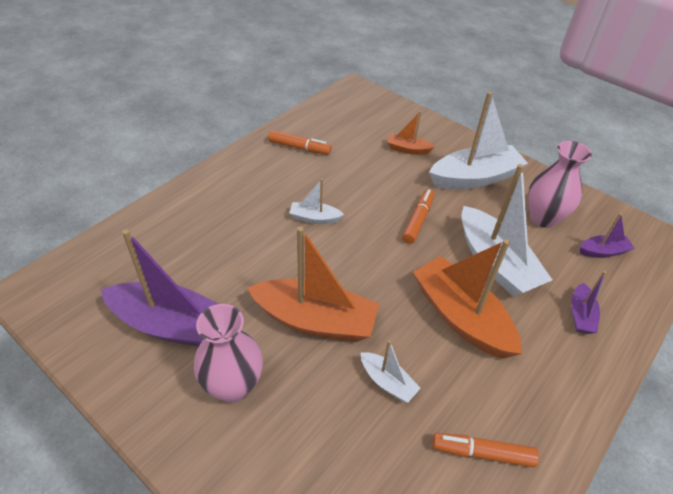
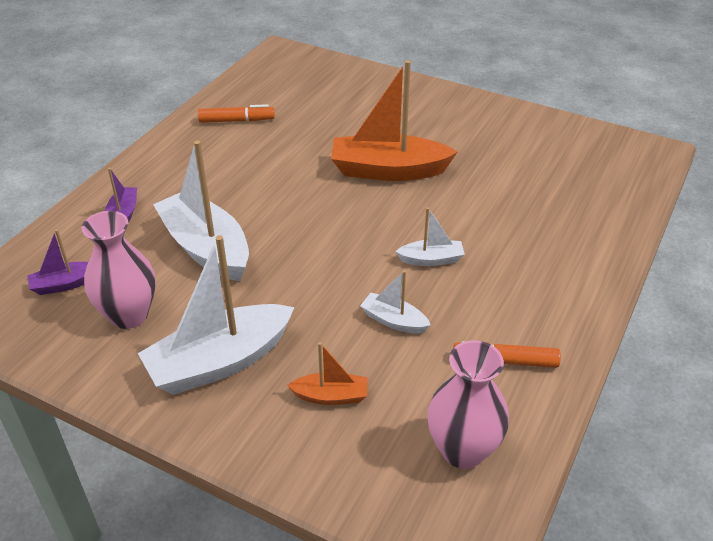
camera: 170 degrees right, 5 degrees down
purple boat [101,229,219,346] -> none
pink vase [194,304,263,403] -> pink vase moved to [427,340,509,469]
white boat [361,340,421,403] -> white boat moved to [360,270,431,334]
orange marker [402,189,434,244] -> none
orange boat [413,239,522,359] -> none

